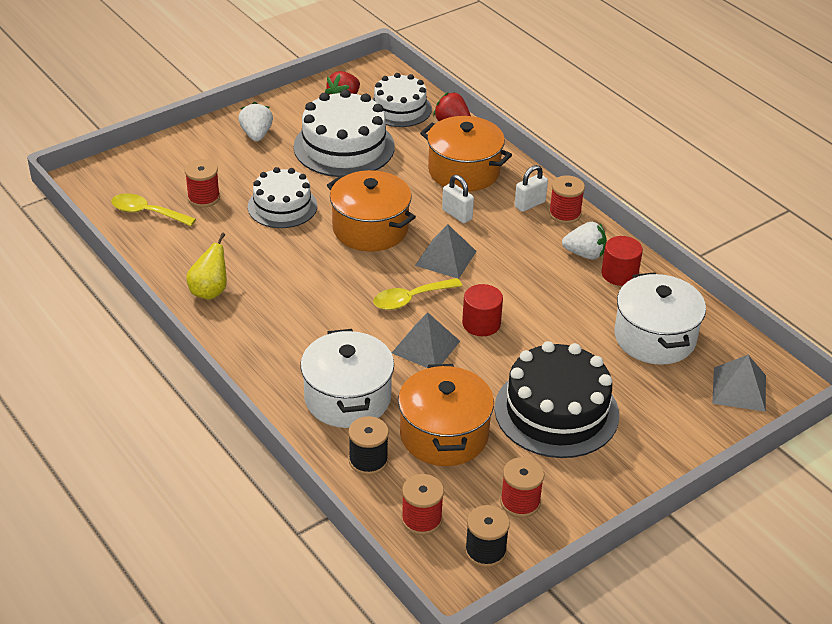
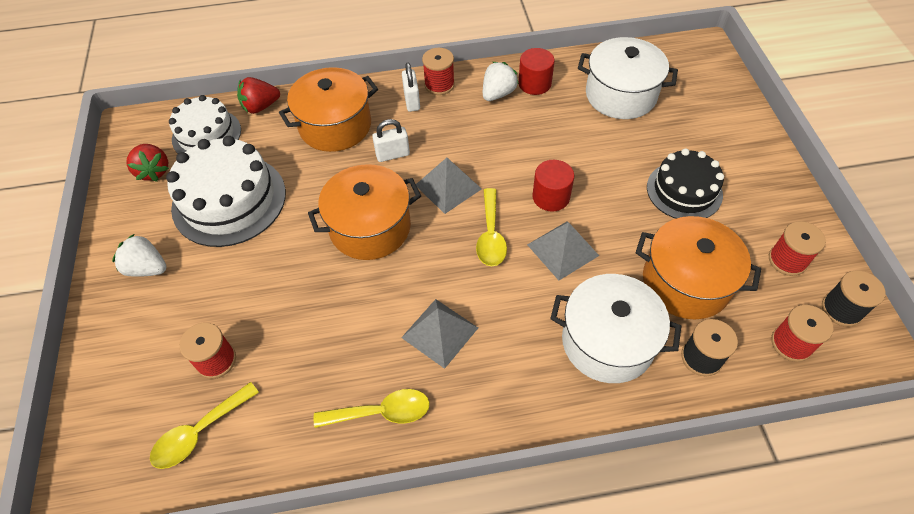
camera: 60 degrees left, 15 degrees up
yellow pear [186,233,227,300] -> yellow spoon [314,389,430,428]
white cake [248,167,317,228] -> none
black cake [495,341,619,458] -> black cake [647,148,724,219], size x0.65
grey pyramid [712,355,766,412] -> grey pyramid moved to [401,299,478,369]

